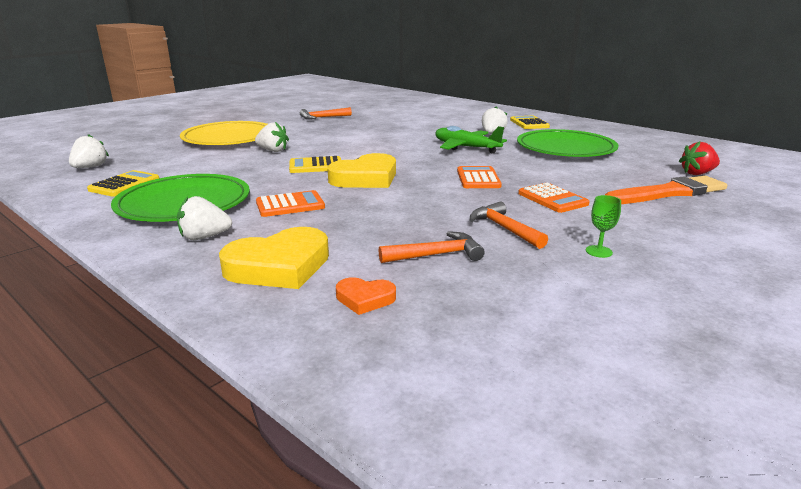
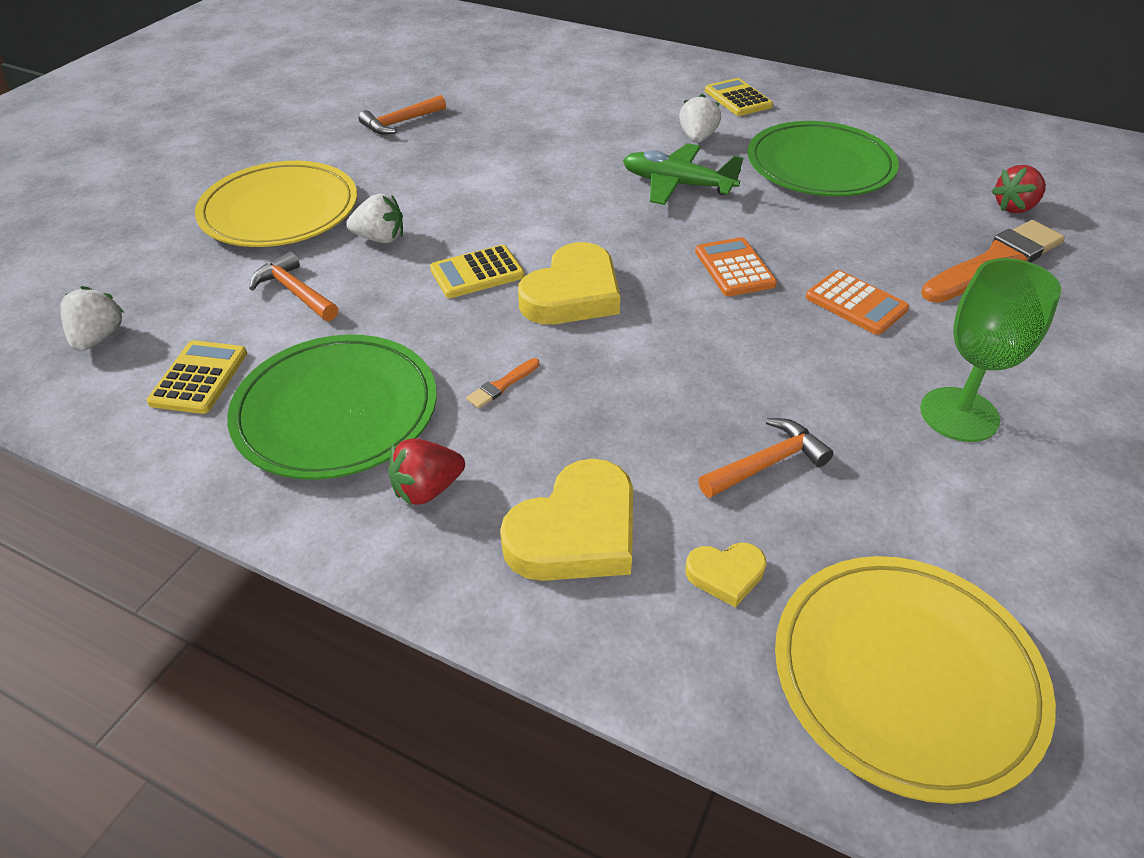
camera: 15 degrees left, 20 degrees up
white strawberry [177,196,232,240] -> red strawberry [388,438,465,505]
orange calculator [256,190,325,217] -> orange brush [466,358,540,409]
orange heart [336,277,396,315] -> yellow heart [685,543,766,607]
orange hammer [470,201,548,249] -> orange hammer moved to [249,251,338,321]
green goblet [586,195,621,258] -> green goblet [920,258,1061,442], size x2.25
none -> yellow plate [775,556,1056,804]

